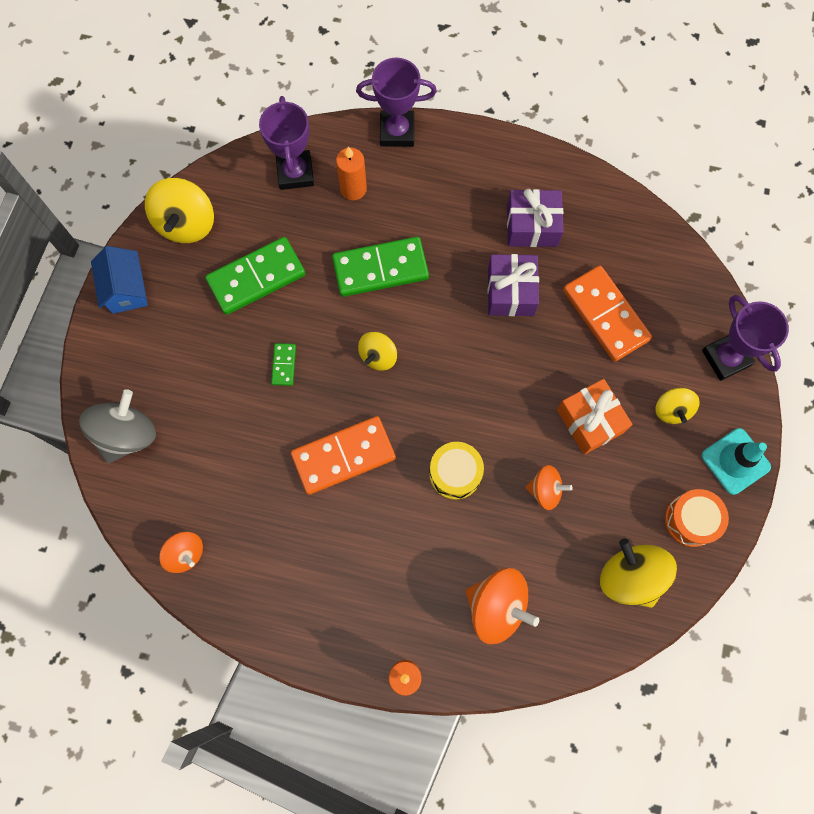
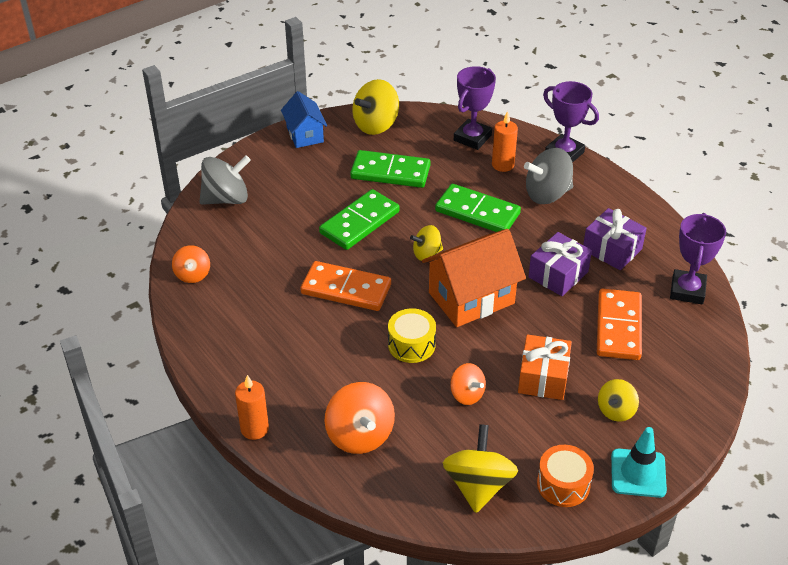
camera: 40 degrees right, 30 degrees down
blue house [91,246,148,314] -> blue house turned 45 degrees counterclockwise [281,91,327,148]
green domino [271,343,296,386] -> green domino [319,189,400,250], size x2.16
purple trophy [702,295,789,381] -> purple trophy moved to [670,213,726,304]
none -> orange house [422,229,526,327]
none -> grey spinning top [524,148,573,204]

